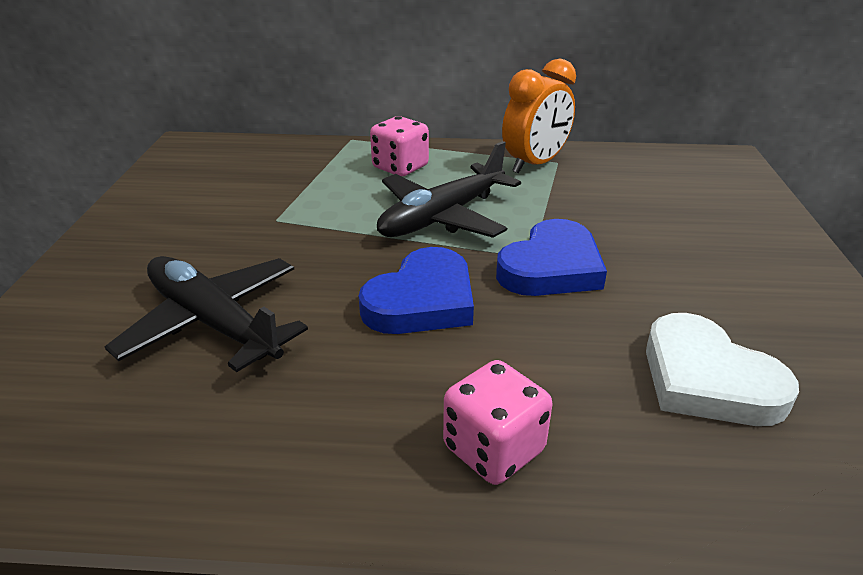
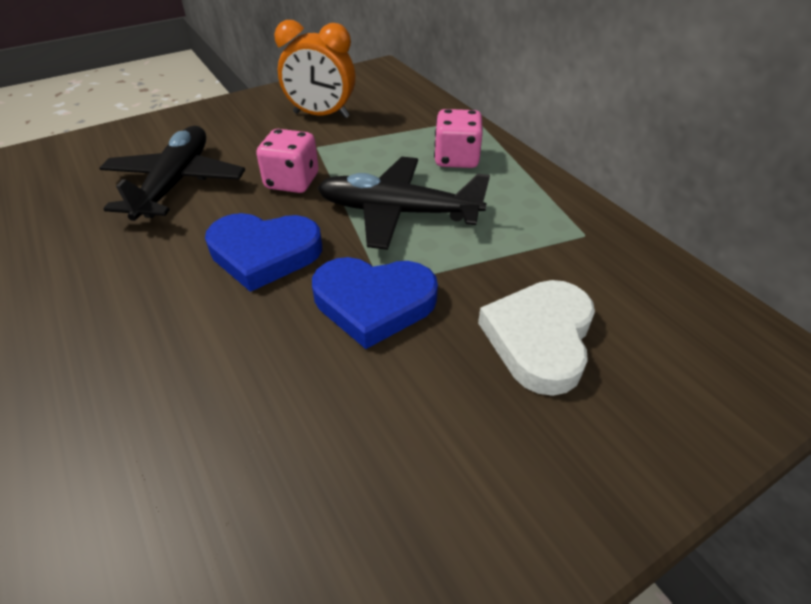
camera: 55 degrees right, 10 degrees up
pink dice [443,360,552,485] -> pink dice moved to [256,129,319,193]
orange clock [502,59,576,173] -> orange clock moved to [274,20,355,118]
white heart [646,313,799,426] -> white heart moved to [478,280,595,396]

